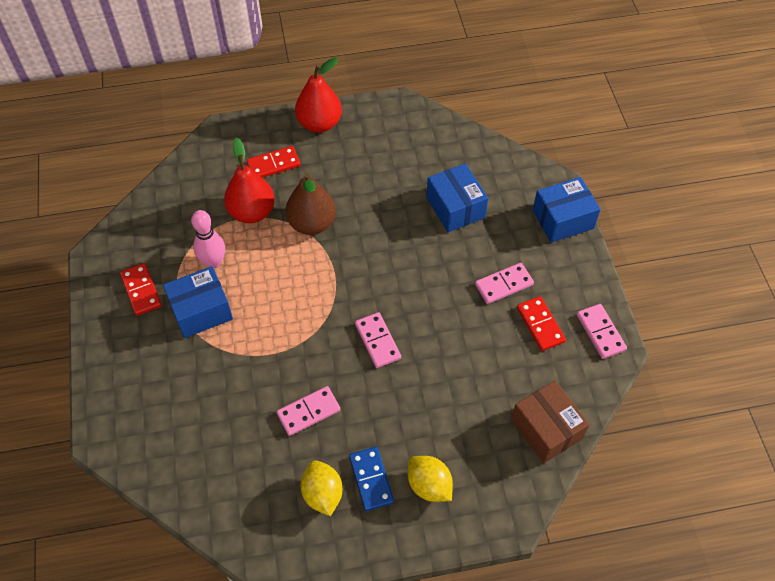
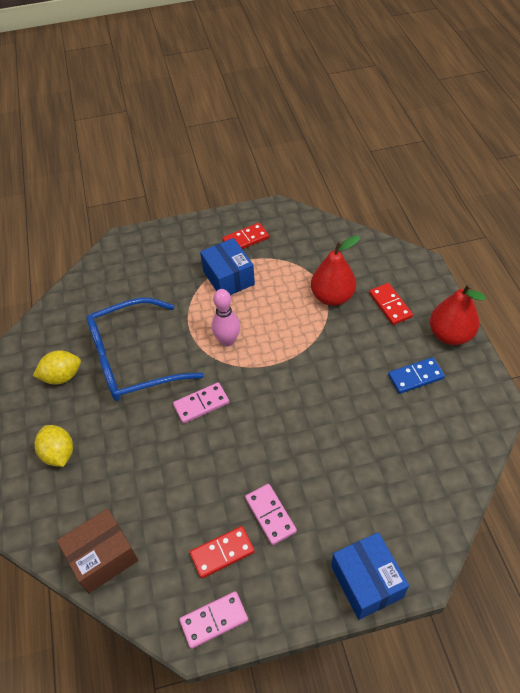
camera: 90 degrees right, 5 degrees down
pink bowling pin [191,210,225,269] -> pink bowling pin moved to [212,289,240,346]
pink domino [277,386,340,436] -> blue glasses [87,298,204,401]
brown pear [285,173,336,235] -> none
blue domino [349,447,394,511] -> blue domino moved to [388,357,445,394]
yellow lemon [408,456,453,502] -> yellow lemon turned 75 degrees counterclockwise [35,425,73,467]
blue box [427,163,488,232] -> none

